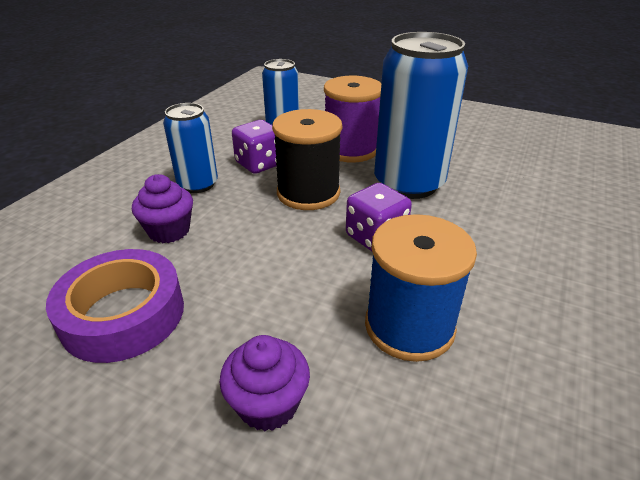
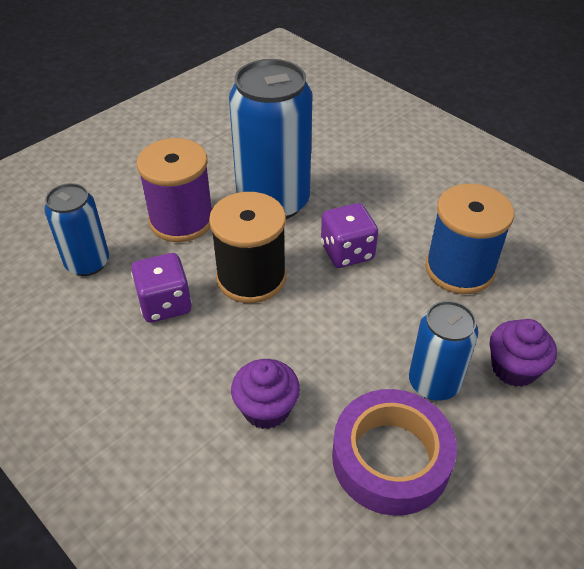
camera: 70 degrees left, 10 degrees up
blue can [163,103,218,193] -> blue can moved to [409,301,478,401]

